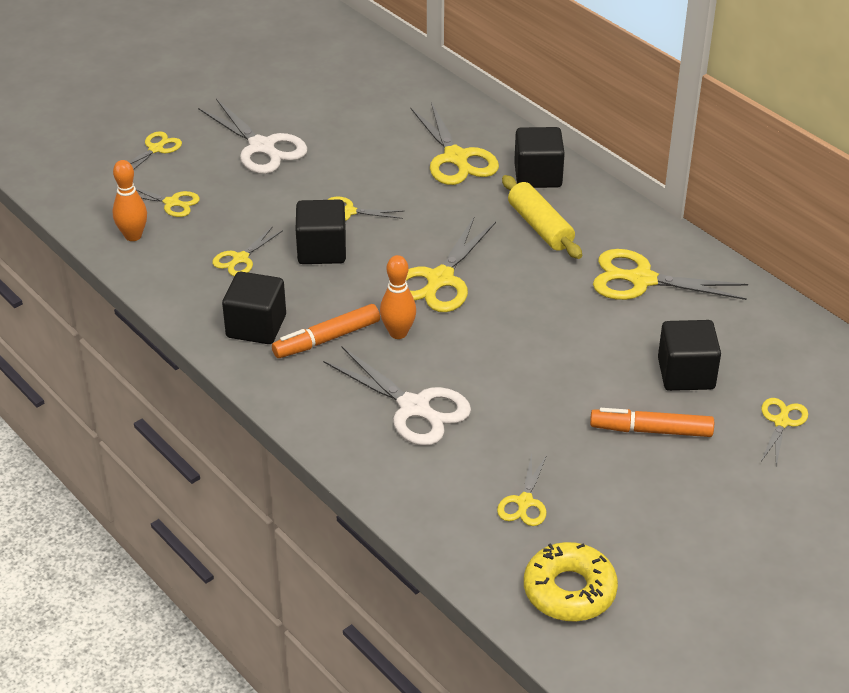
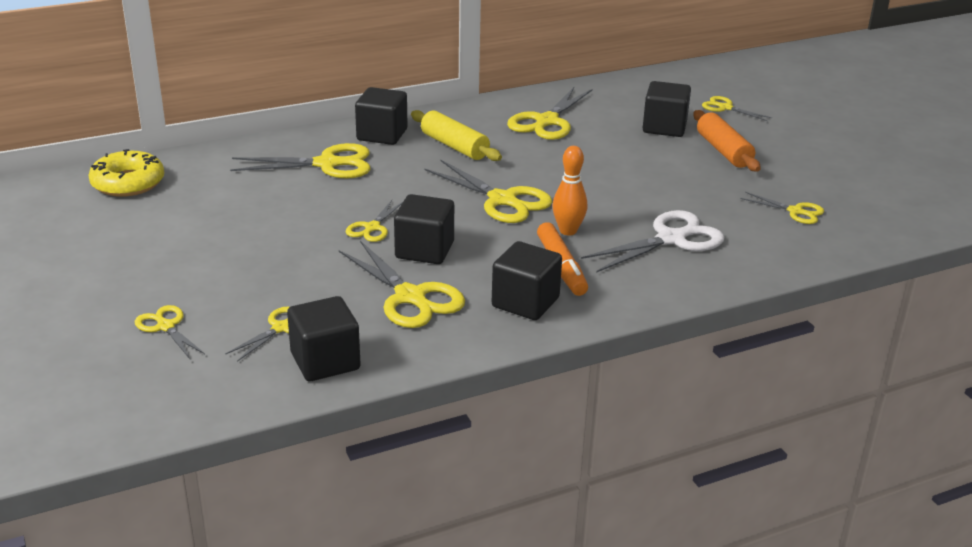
camera: 75 degrees left, 10 degrees down
orange bowling pin [113,160,147,241] -> black cube [287,296,361,381]
white scissors [198,99,307,174] -> none
yellow scissors [212,226,283,276] -> yellow scissors [339,241,465,328], size x1.78
yellow rolling pin [502,175,582,259] -> yellow rolling pin turned 60 degrees clockwise [411,110,502,161]
yellow donut [524,542,618,621] -> yellow donut moved to [88,149,165,197]
orange marker [590,408,714,437] -> orange rolling pin [693,110,761,171]

